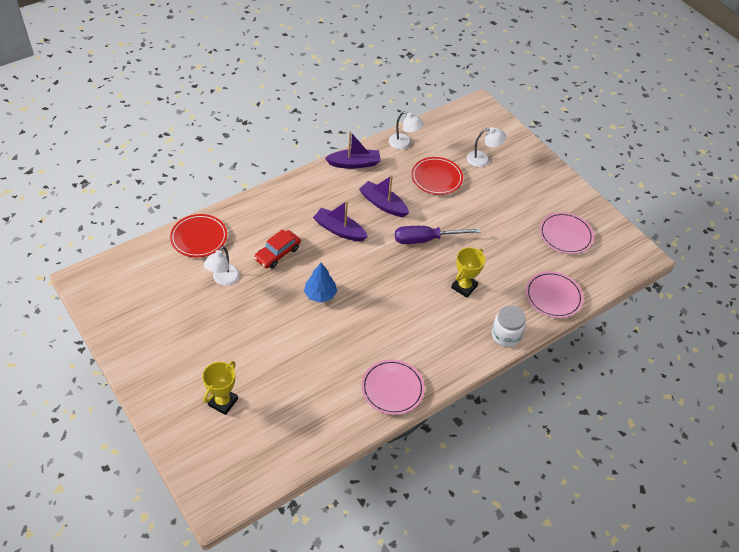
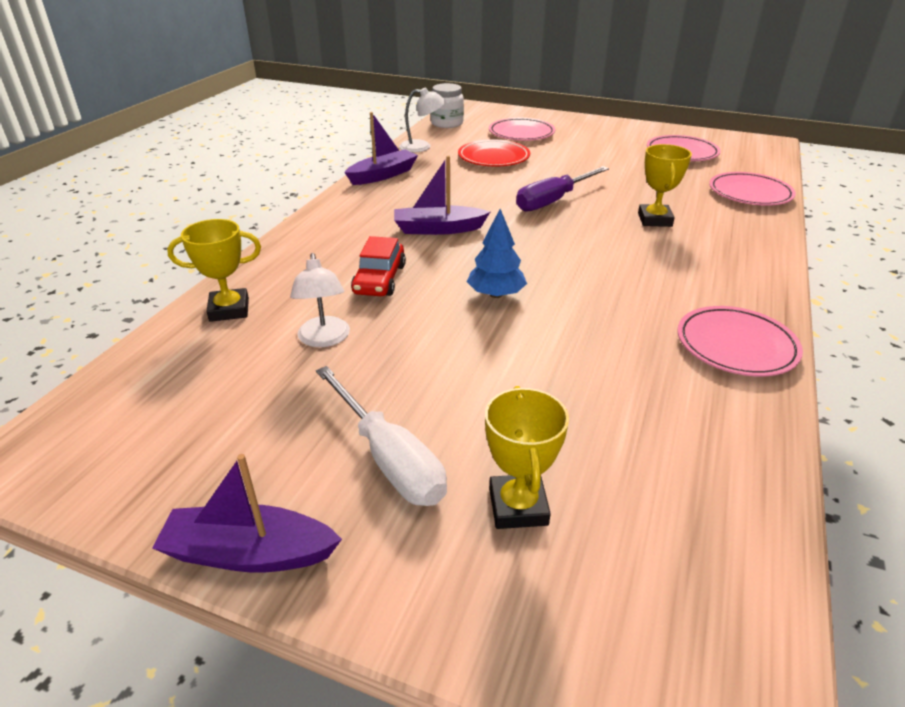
camera: 30 degrees left, 15 degrees down
red plate [170,214,227,257] -> yellow trophy [167,219,261,322]
purple boat [359,175,409,217] -> purple boat moved to [152,454,342,572]
white lamp [467,127,506,167] -> pink plate [489,118,555,141]
white jar [491,305,526,347] -> white jar moved to [430,83,464,128]
none -> white screwdriver [316,366,447,506]

